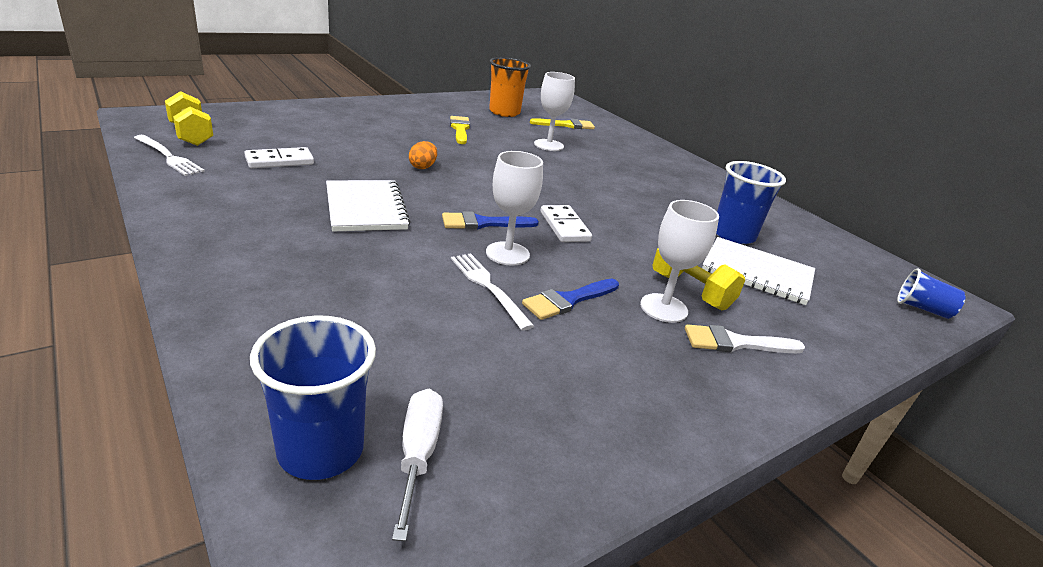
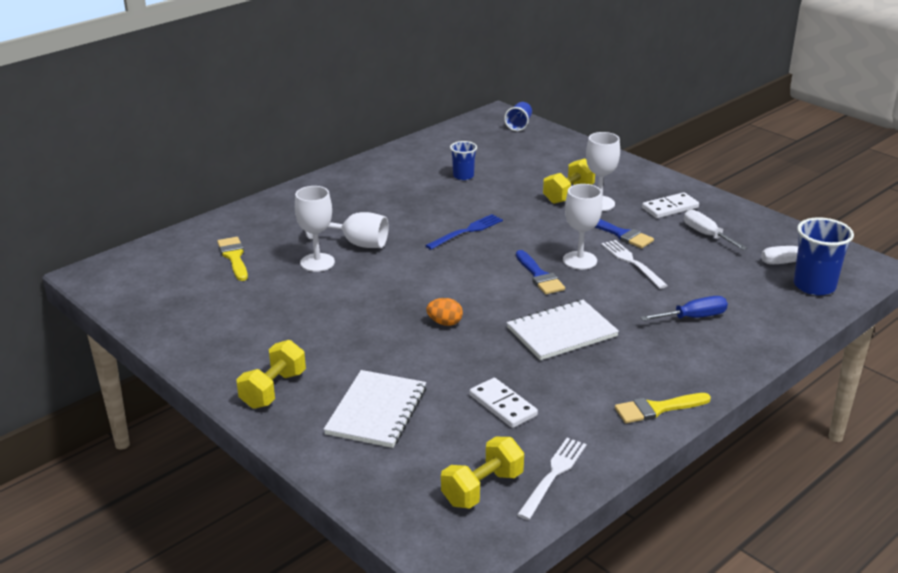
camera: 95 degrees left, 0 degrees up
yellow brush [450,116,470,144] -> yellow brush moved to [615,393,711,423]
white fork [451,253,534,331] -> white fork turned 105 degrees clockwise [601,240,668,289]
orange cup [489,57,531,117] -> none
white domino [541,205,592,242] -> white domino moved to [642,192,699,218]
white brush [685,324,805,353] -> none
white notebook [702,237,815,305] -> white notebook moved to [324,370,426,448]
blue cup [716,161,786,244] -> blue cup [450,141,477,180], size x0.60
none -> yellow dumbbell [236,340,306,409]
none -> white goblet [306,212,389,248]
none -> blue fork [425,214,503,250]
none -> blue screwdriver [640,296,728,321]
none -> white screwdriver [684,209,747,250]

